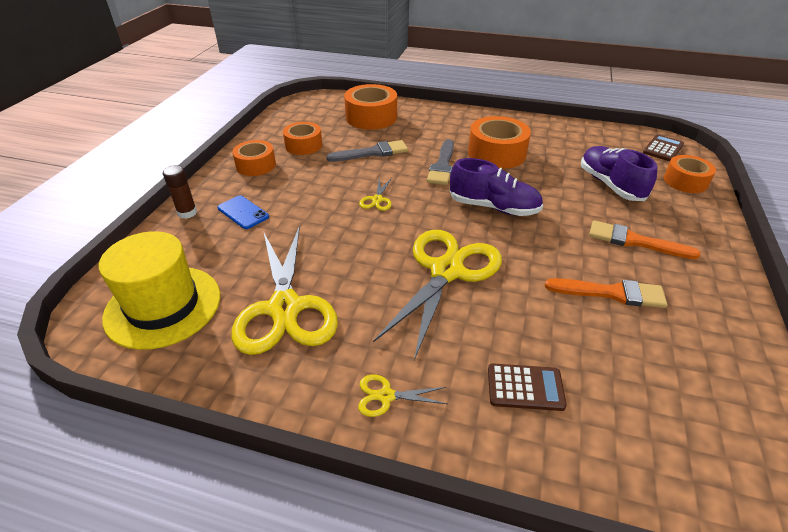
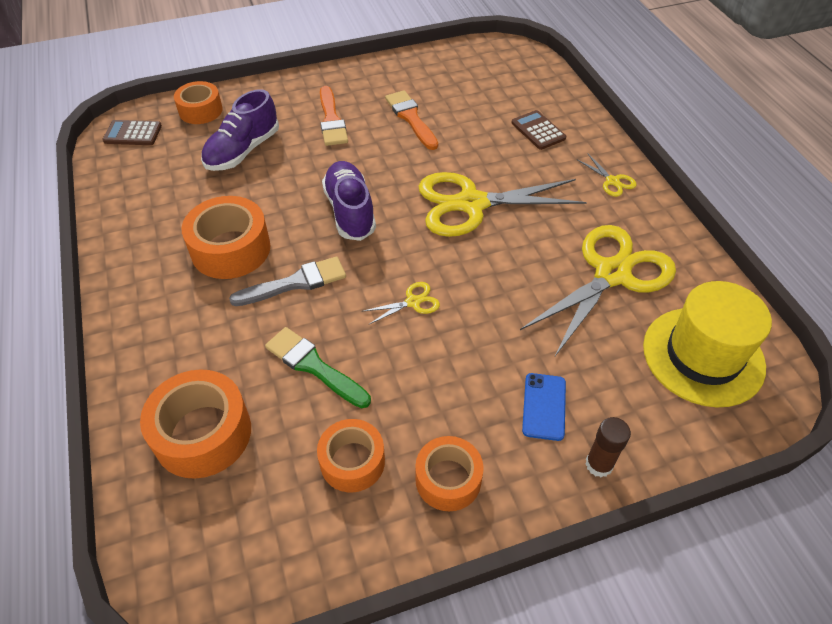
camera: 125 degrees left, 10 degrees up
grey brush [326,140,408,162] -> green brush [265,327,371,408]

